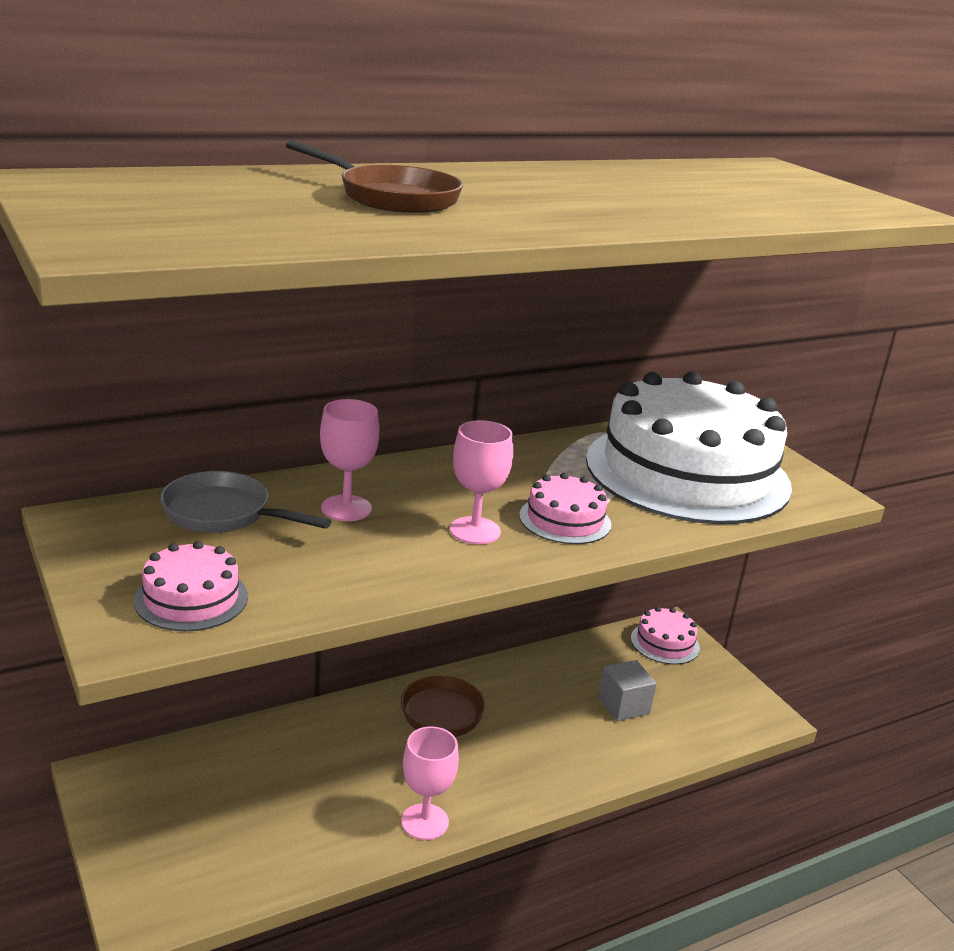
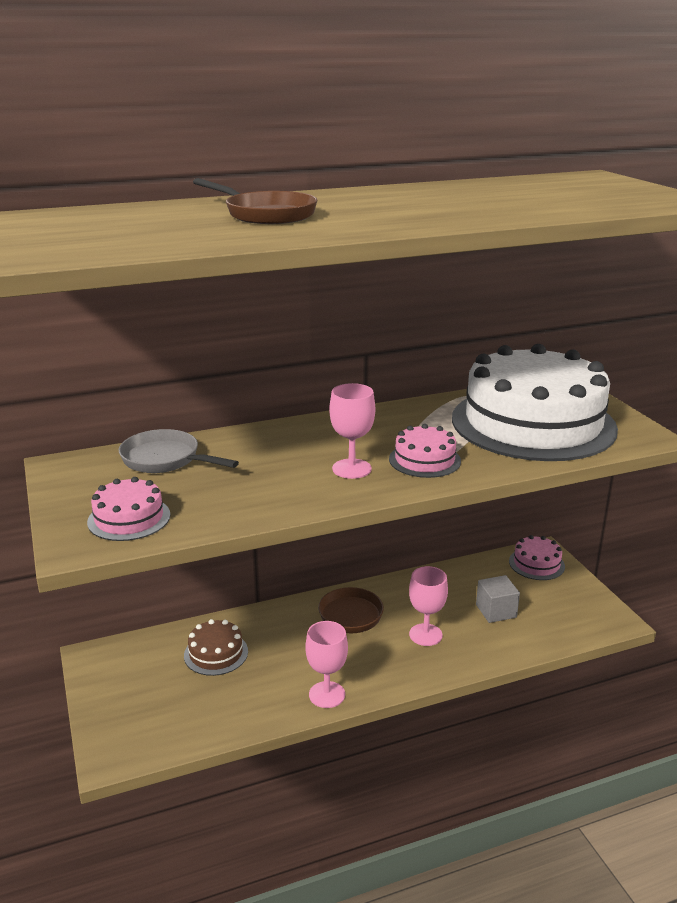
camera: 10 degrees right, 0 degrees up
pink goblet [320,399,379,521] -> pink goblet moved to [409,566,448,646]
none -> brown cake [184,619,248,676]

